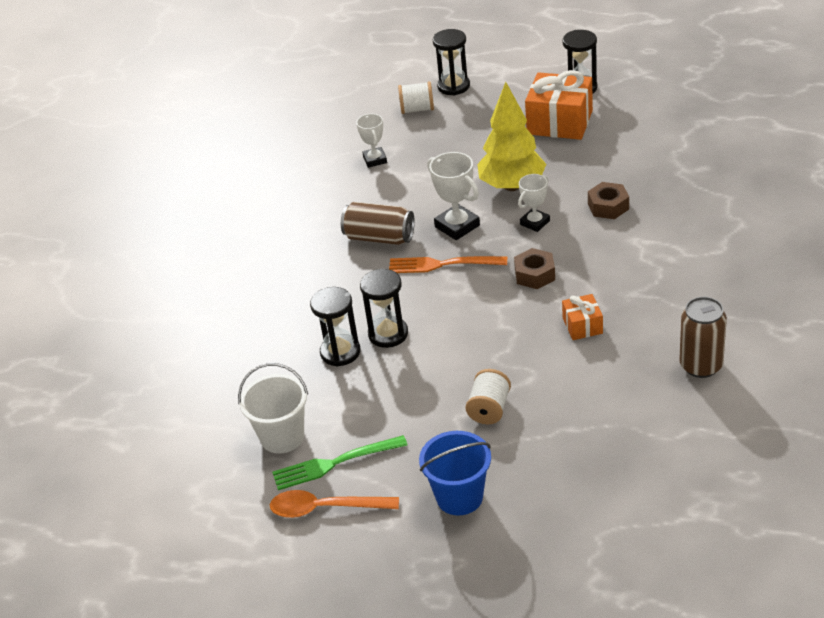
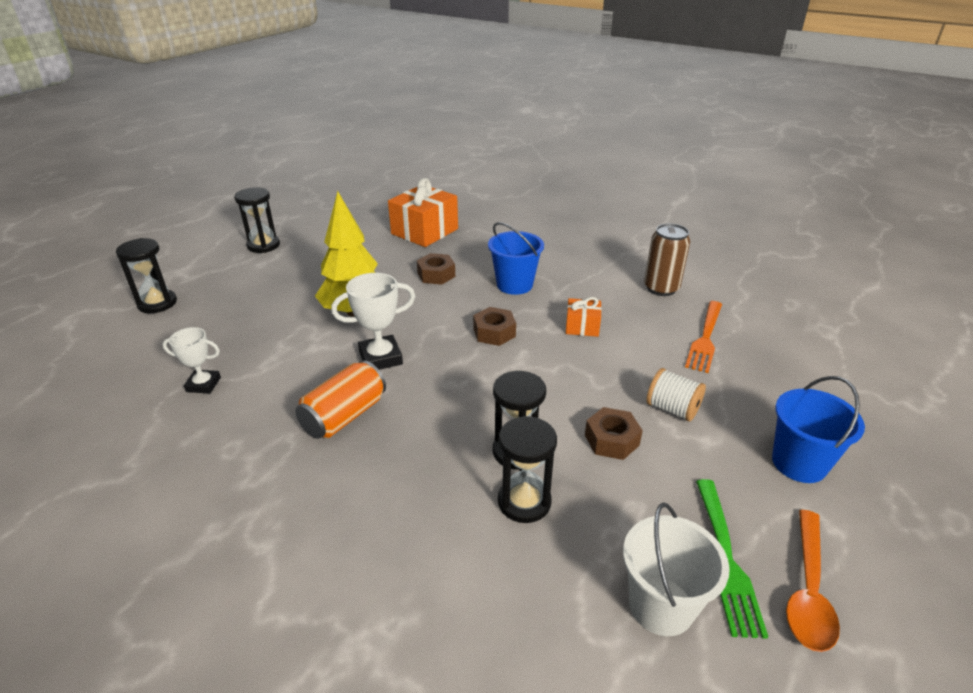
camera: 75 degrees left, 5 degrees down
brown can [341,202,415,245] -> orange can [295,361,386,439]
orange fork [389,256,507,273] -> orange fork moved to [685,301,722,373]
white spool [398,81,434,114] -> none
white trophy [518,174,550,232] -> none
orange gift [525,70,593,140] -> orange gift moved to [388,178,458,247]
none -> blue bucket [488,222,544,295]
none -> brown nut [585,407,643,460]

